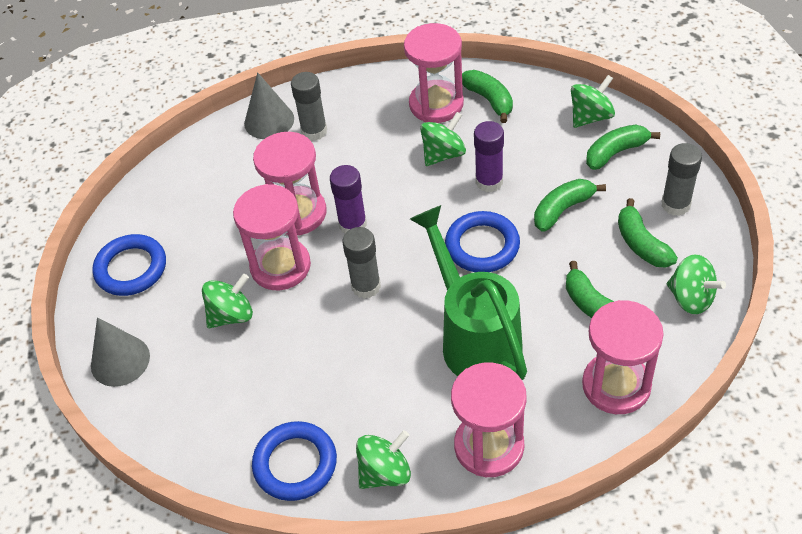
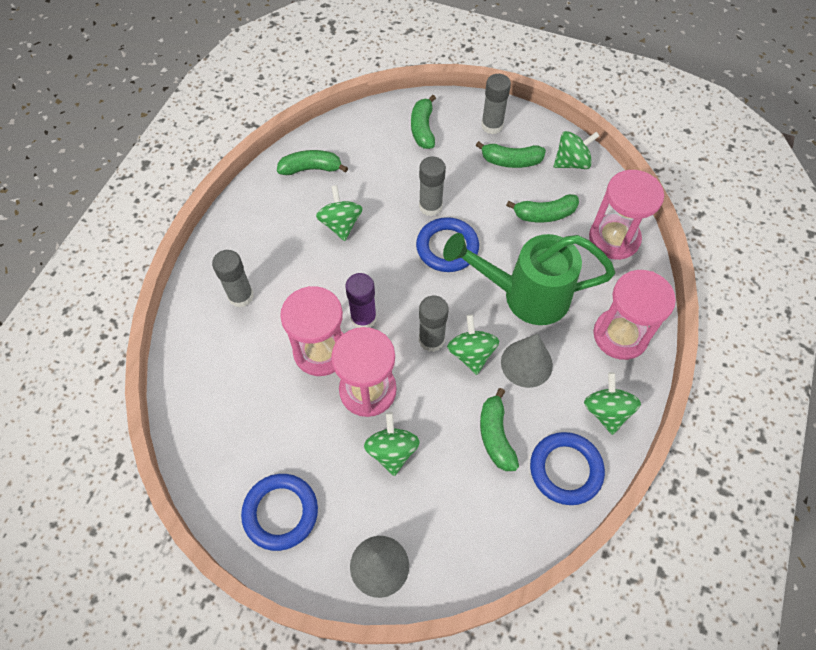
camera: 65 degrees left, 10 degrees up
grey cone [244,72,294,139] -> grey cone moved to [501,334,553,388]
pink hourglass [404,23,464,123] -> none
purple glue stick [474,121,504,192] -> none
green banana [534,179,606,232] -> green banana moved to [480,388,519,471]
green spinning top [571,75,615,128] -> green spinning top moved to [447,315,499,375]
none -> grey glue stick [419,157,446,216]

